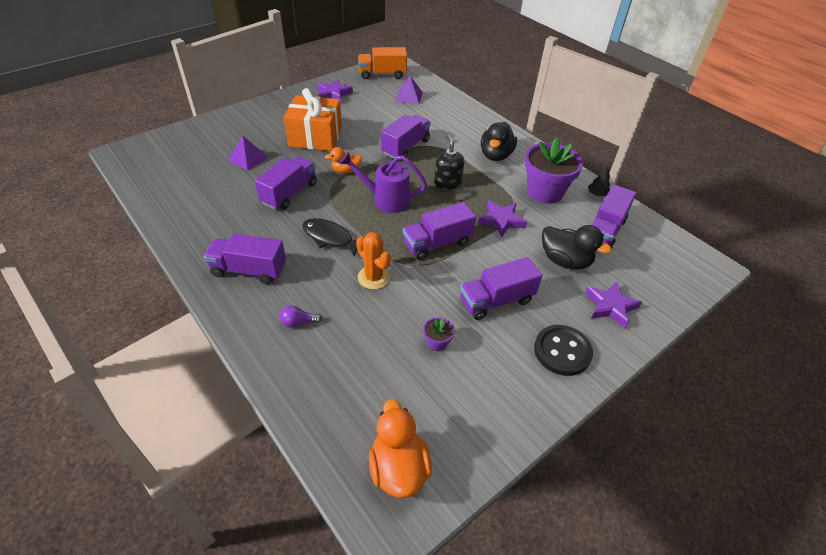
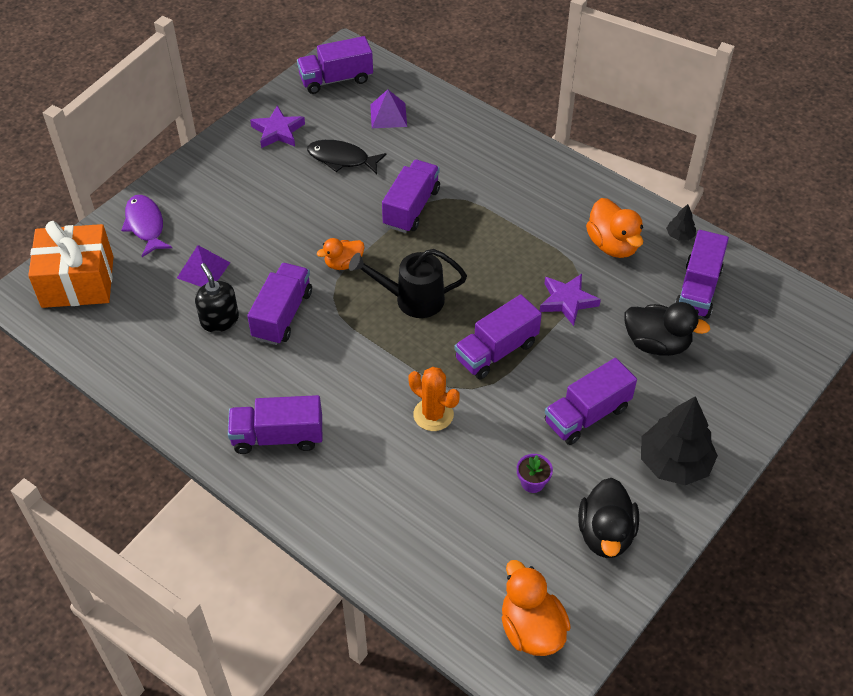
camera: 10 degrees left, 5 degrees up
purple light bulb [280,305,322,327] -> none
orange gift [284,88,342,151] -> orange gift moved to [28,221,113,308]
black fish [302,218,357,257] -> black fish moved to [307,140,386,174]
purple watering can [339,152,427,213] -> black watering can [349,249,467,318]
orange truck [358,47,407,79] -> purple truck [297,36,373,94]
black soap dispenser [434,134,464,190] -> black soap dispenser moved to [195,263,239,332]
black duck [481,122,517,161] -> black duck moved to [578,478,639,558]
purple flower pot [525,137,583,204] -> orange duck [586,198,643,258]
black button [534,325,593,376] -> black tree [641,396,718,485]
purple star [585,281,642,329] -> none
none -> purple fish [121,195,172,257]

